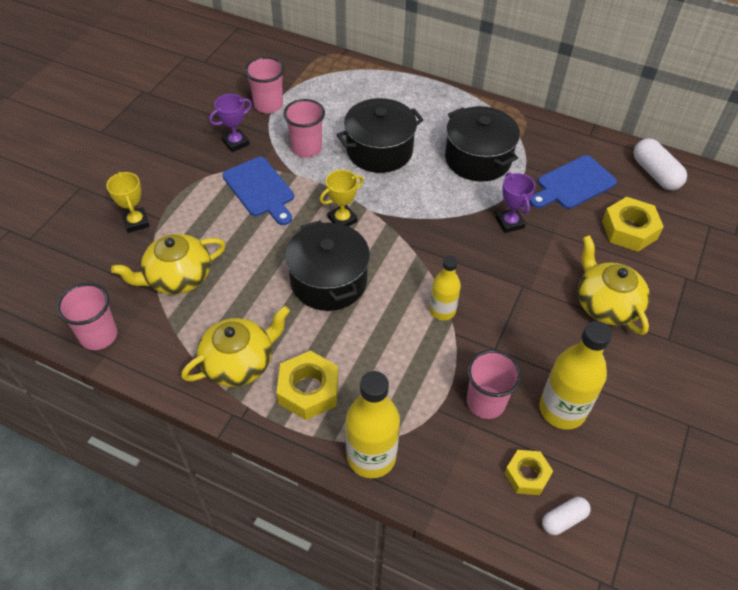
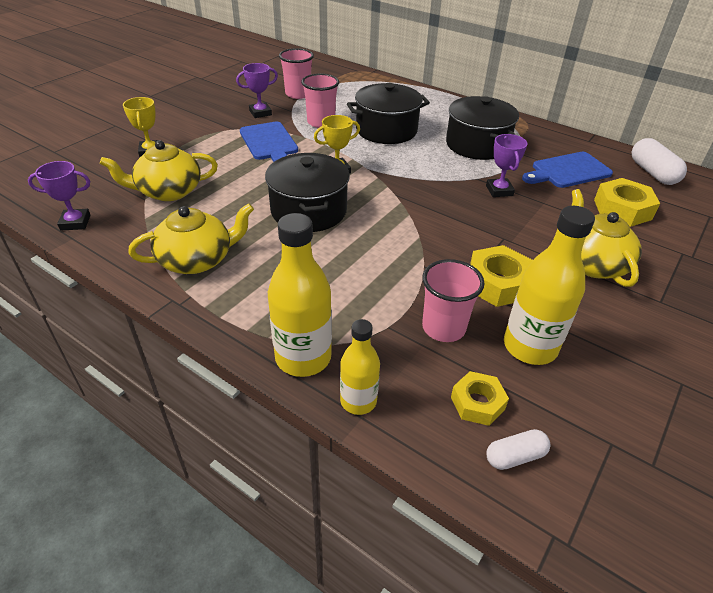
camera: 10 degrees right, 10 degrees down
pink cup [57,283,117,350] -> purple trophy [28,161,91,230]
yellow nut [276,351,338,420] -> yellow nut moved to [470,245,533,307]
yellow bottle [430,256,461,320] -> yellow bottle moved to [340,319,380,415]

